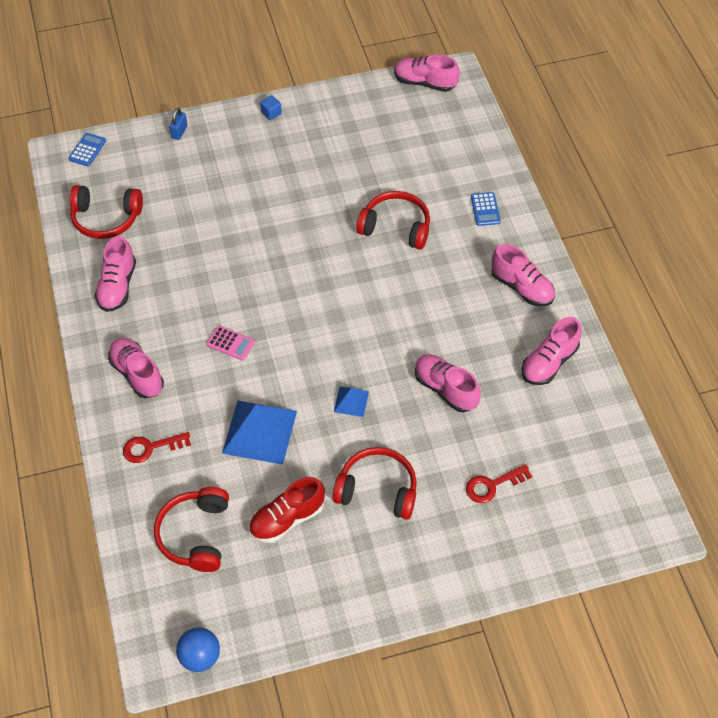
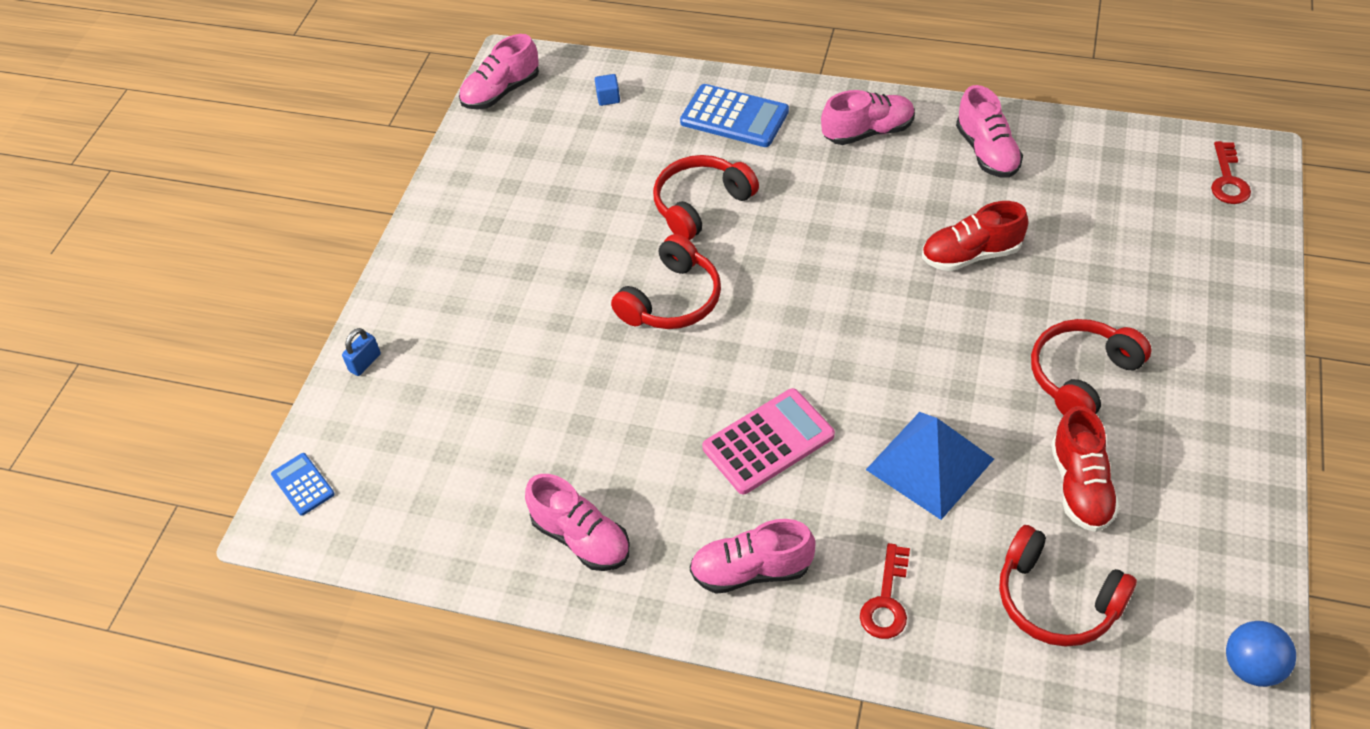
camera: 55 degrees left, 5 degrees down
red headphones [70,185,143,239] -> red headphones moved to [611,234,721,329]
blue padlock [169,108,188,140] -> blue padlock turned 75 degrees clockwise [342,328,381,376]
pink calculator [206,325,255,361] -> pink calculator [702,388,835,494], size x1.82
blue cube [260,95,282,120] -> blue cube moved to [595,74,620,106]
blue pyramid [334,387,369,417] -> none
pink shoe [415,354,481,412] -> red shoe [922,201,1029,271]
red key [466,464,532,503] -> red key moved to [1211,141,1251,204]
blue calculator [471,192,501,226] -> blue calculator [680,84,789,147], size x1.82

